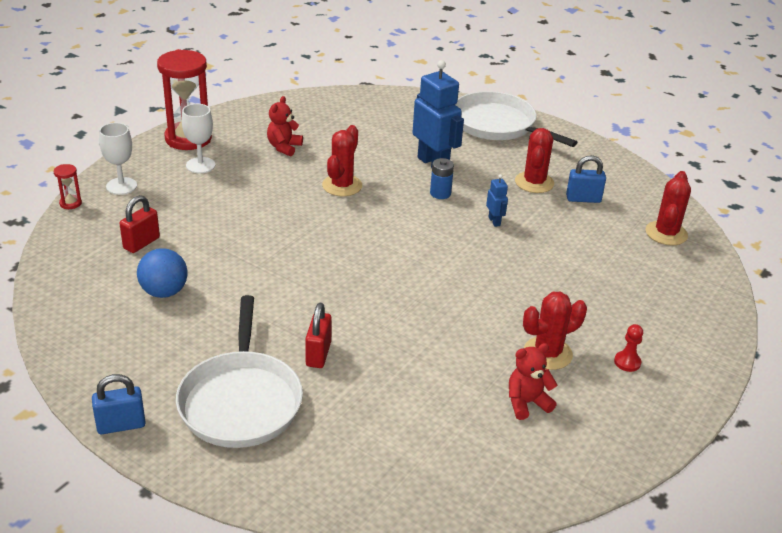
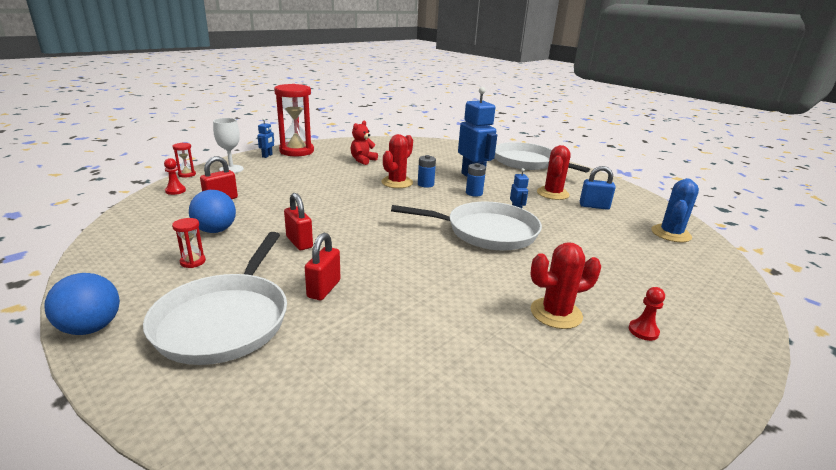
camera: 10 degrees right, 10 degrees down
blue padlock [92,374,146,434] -> blue ball [44,273,120,335]
white goblet [182,104,215,173] -> none
red teddy bear [509,343,557,420] -> none
red cactus [646,171,691,245] -> blue cactus [651,178,699,242]
none -> red pawn [164,158,186,195]
none -> red hourglass [172,218,206,268]
none -> blue robot [257,118,274,158]
none -> red padlock [284,193,313,250]
none -> white pan [391,201,542,250]
none -> blue battery [418,155,436,188]

